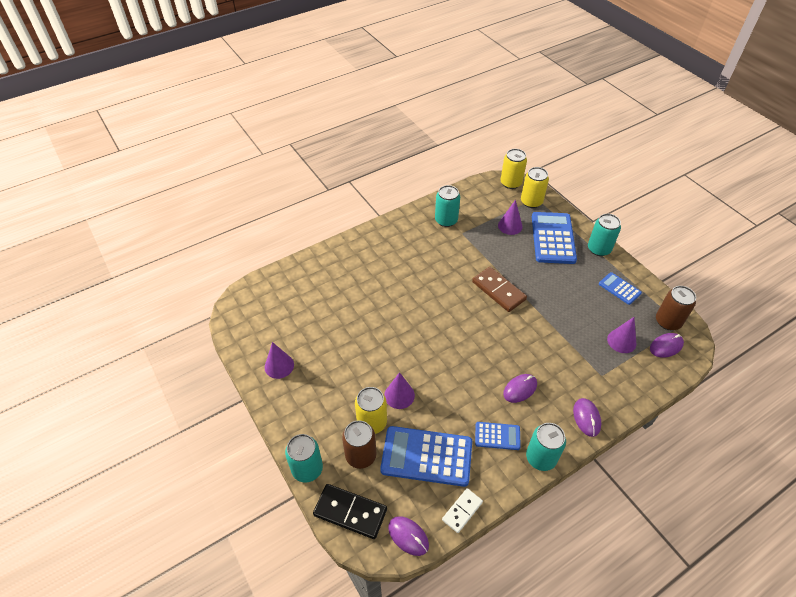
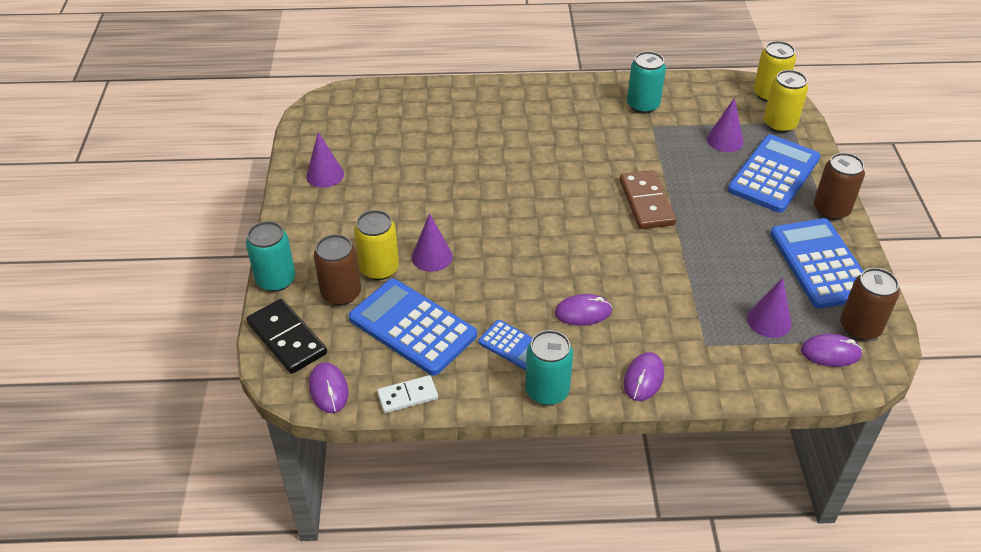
camera: 30 degrees right, 5 degrees down
turquoise can [588,214,621,256] -> brown can [814,153,865,220]
blue calculator [599,272,642,305] -> blue calculator [770,218,863,309], size x1.92

